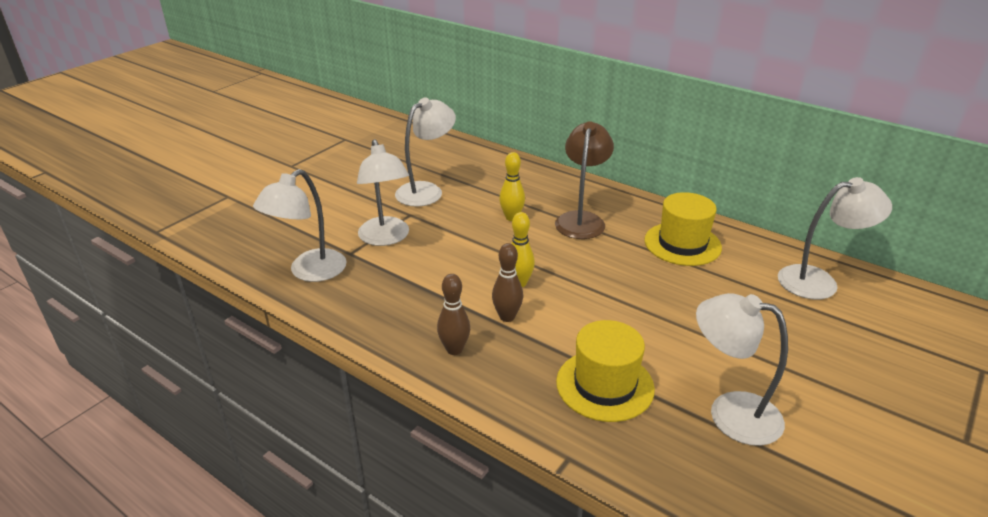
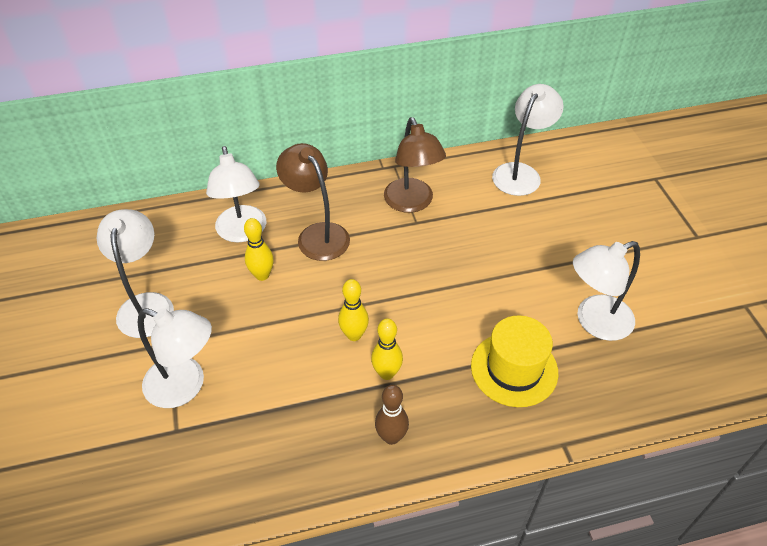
camera: 50 degrees left, 15 degrees up
white lamp [253,169,347,282] -> white lamp moved to [206,146,266,243]
brown bowling pin [492,243,523,322] -> yellow bowling pin [371,318,403,380]
yellow hat [644,192,722,266] -> brown lamp [384,117,446,213]

